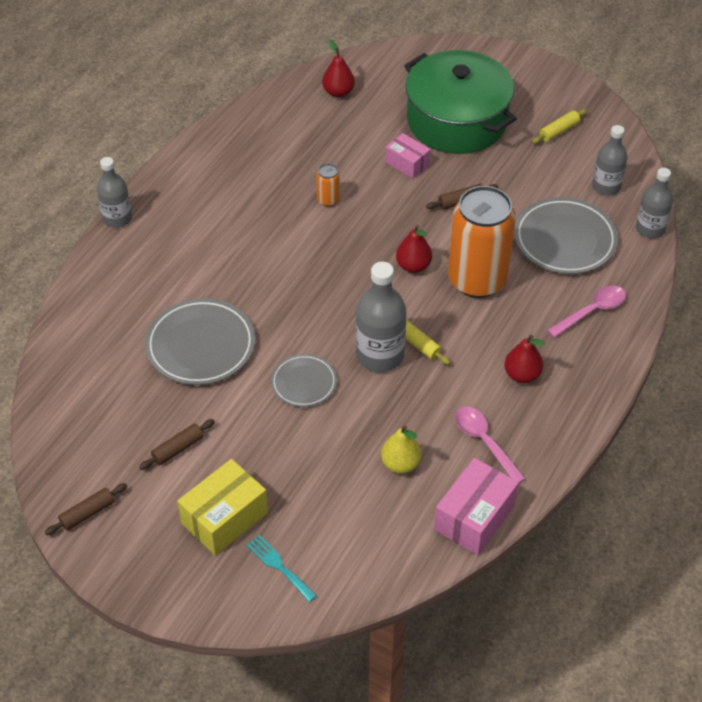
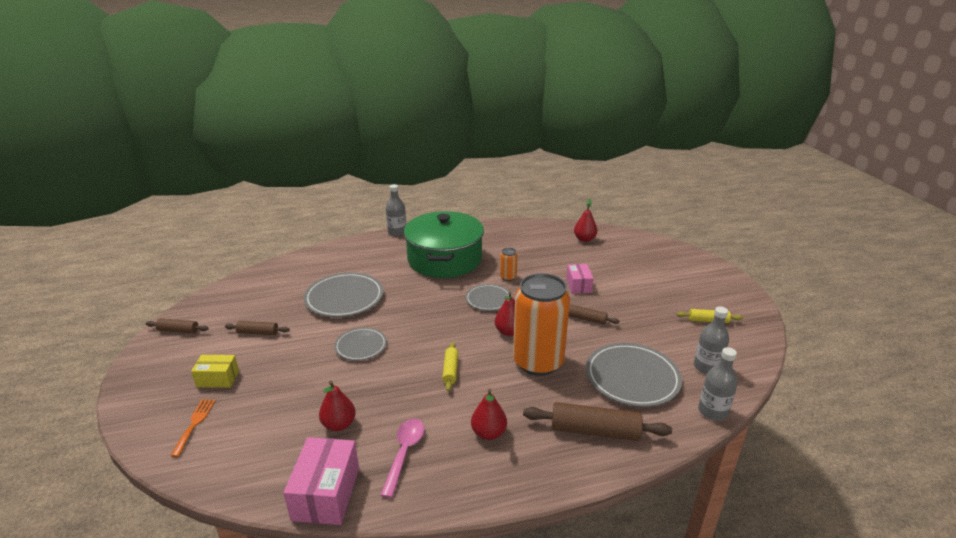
camera: 45 degrees right, 20 degrees down
yellow box [177,459,268,555] -> yellow box [191,355,239,388], size x0.62
turquoise fork [247,535,317,602] -> orange fork [170,399,216,457]
grey bottle [356,262,406,372] -> none
yellow pear [381,425,422,474] -> red pear [319,381,356,431]
green pot [404,50,517,154] -> green pot moved to [404,211,484,278]
pink box [434,458,519,555] -> pink box turned 75 degrees counterclockwise [284,437,359,525]
pink spoon [547,286,626,338] -> brown rolling pin [523,402,672,441]
none -> grey plate [466,284,512,311]

